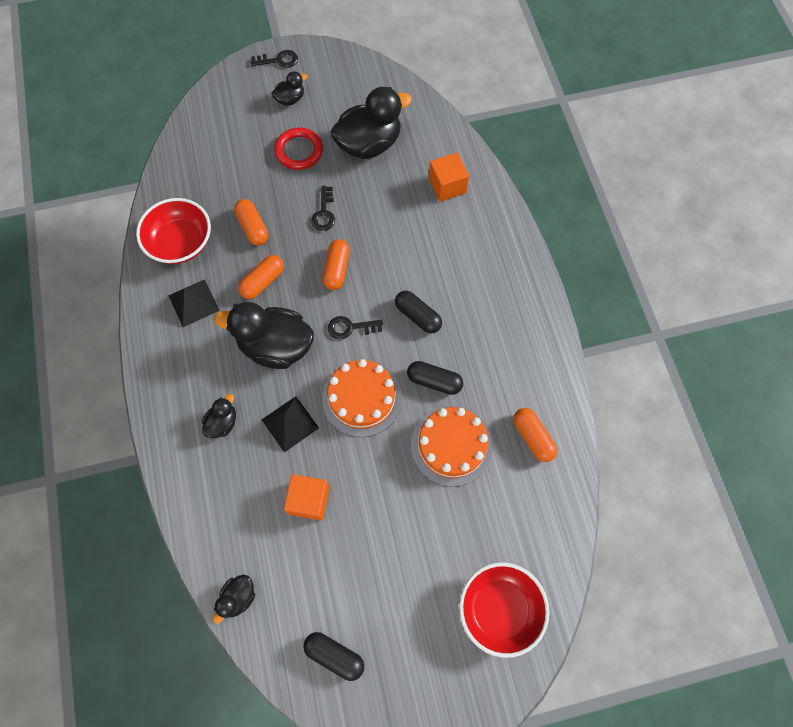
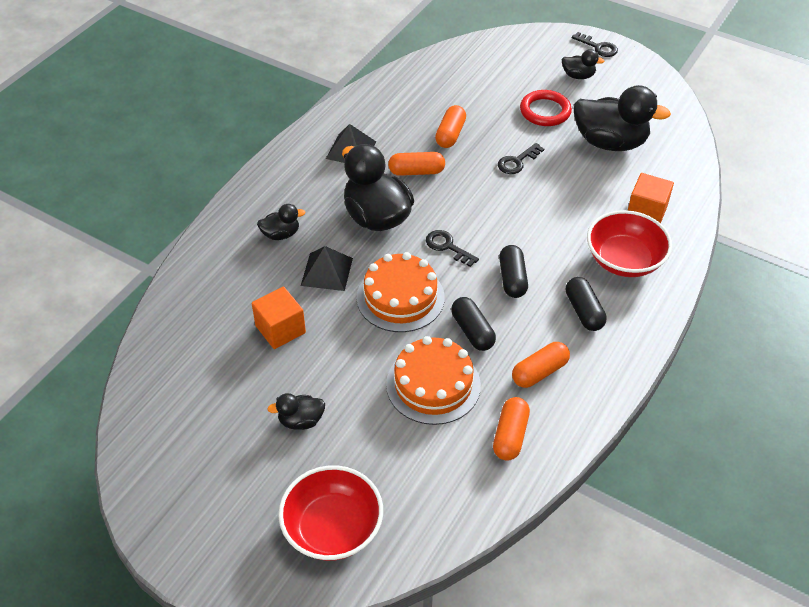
camera: 45 degrees right, 20 degrees down
red bowl [136,198,211,264] -> red bowl moved to [587,210,672,277]
black duck [213,575,255,624] -> black duck moved to [267,393,325,430]
black capsule [303,632,364,681] -> black capsule moved to [566,277,607,331]
orange capsule [323,239,350,290] -> orange capsule moved to [512,342,570,388]

